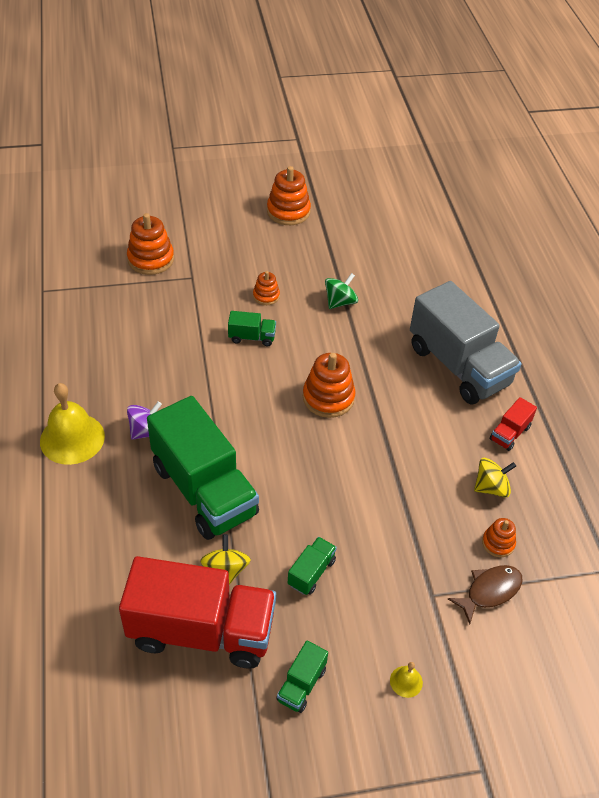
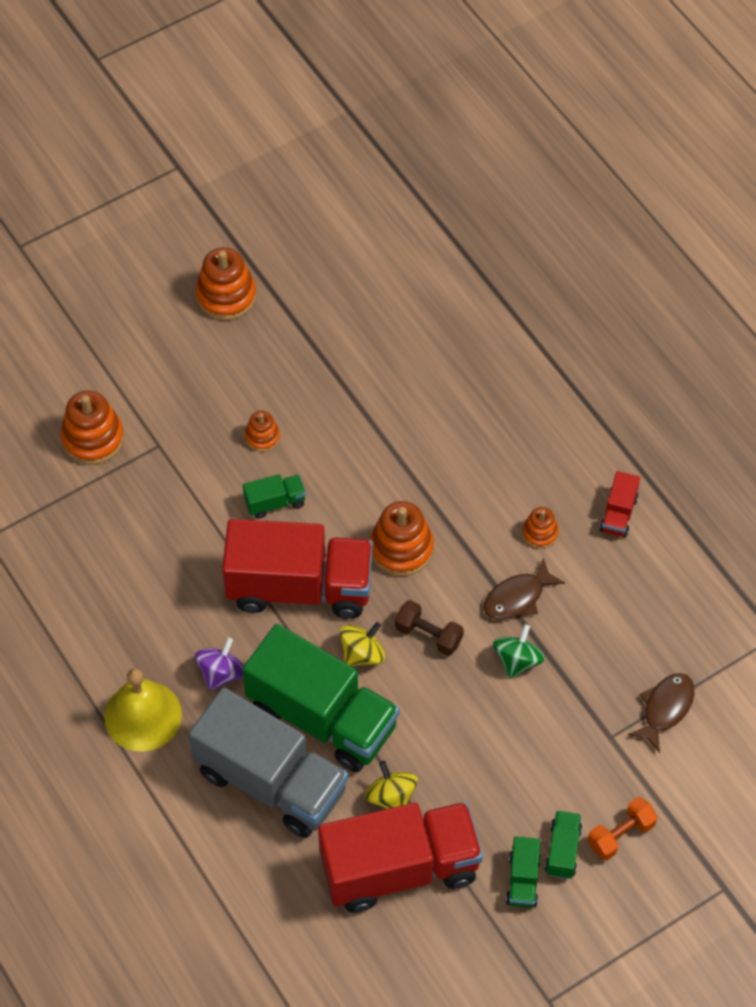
camera: 20 degrees left, 10 degrees up
green truck [288,537,337,595] -> green truck moved to [545,810,582,879]
green spinning top [325,273,358,309] -> green spinning top moved to [493,624,545,679]
yellow bell [390,662,423,698] -> orange dumbbell [588,797,658,860]
grey truck [410,281,521,404] -> grey truck moved to [188,687,348,838]
yellow spinning top [474,458,516,497] -> yellow spinning top moved to [340,622,385,666]
orange stacking toy [482,518,516,557] -> orange stacking toy moved to [523,507,559,549]
none -> red truck [222,519,373,619]
none -> brown dumbbell [395,600,464,656]
none -> brown fish [484,558,565,620]

